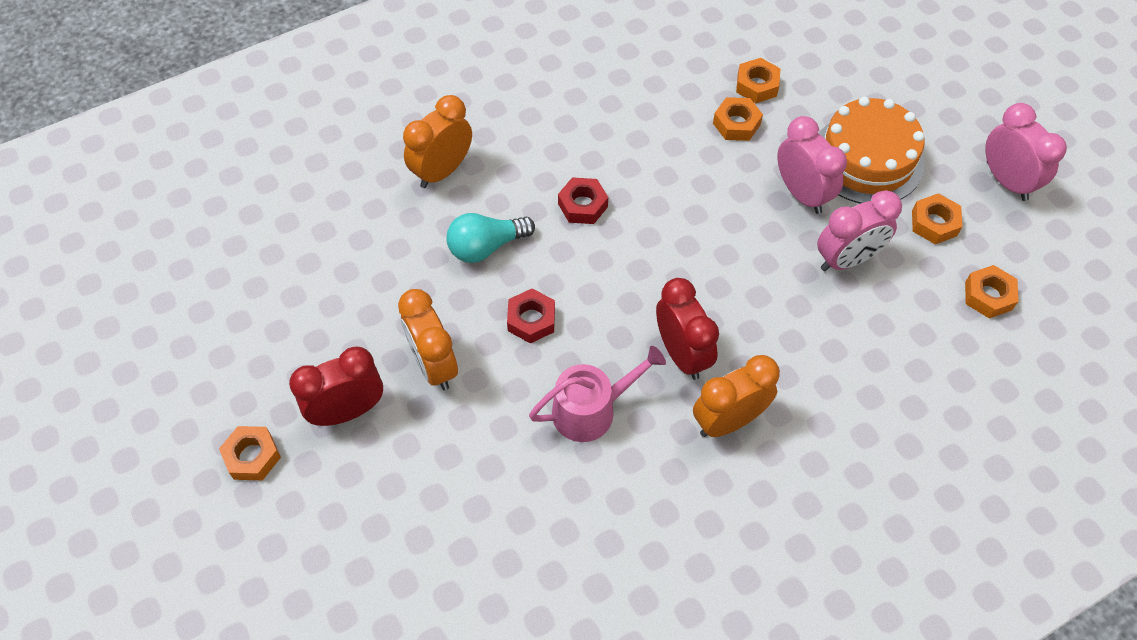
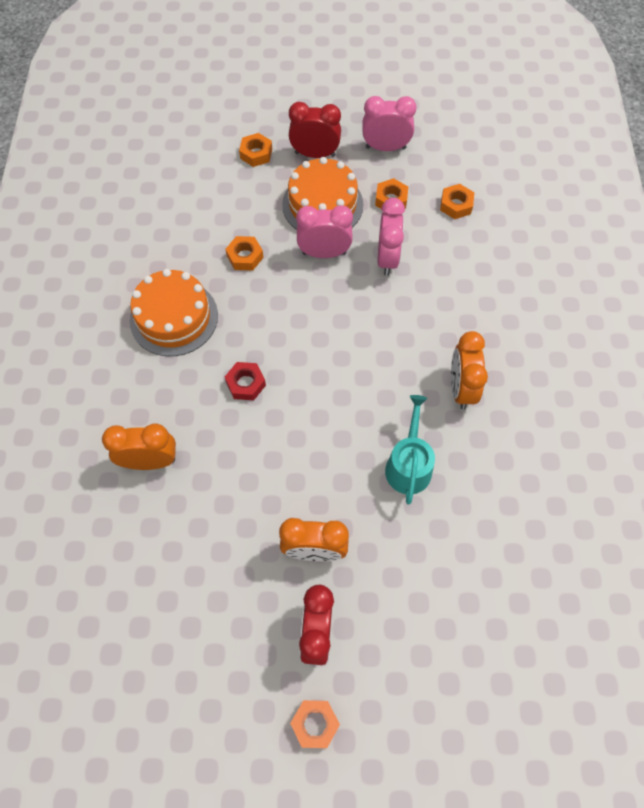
camera: 60 degrees left, 5 degrees up
orange clock [403,95,472,188] -> orange clock turned 105 degrees clockwise [102,424,176,470]
turquoise light bulb [447,213,535,263] -> none
red nut [507,288,555,344] -> none
pink watering can [529,346,666,442] -> turquoise watering can [385,395,435,504]
red clock [656,278,719,380] -> red clock moved to [289,102,341,158]
orange nut [736,58,780,103] -> orange nut moved to [239,133,272,167]
none -> orange cake [130,269,218,356]

